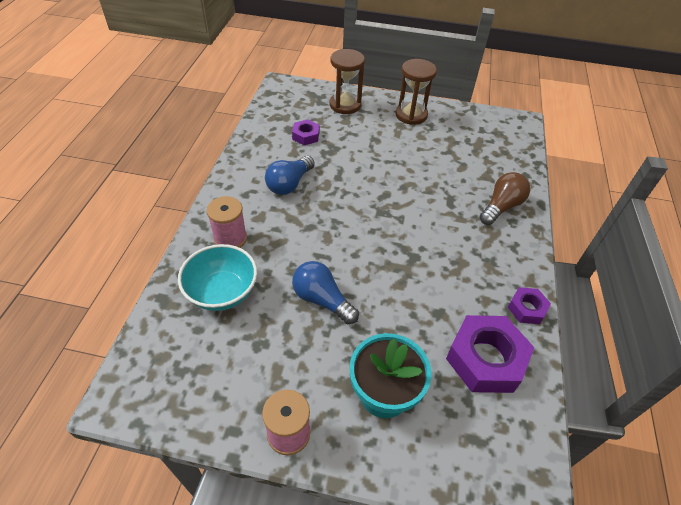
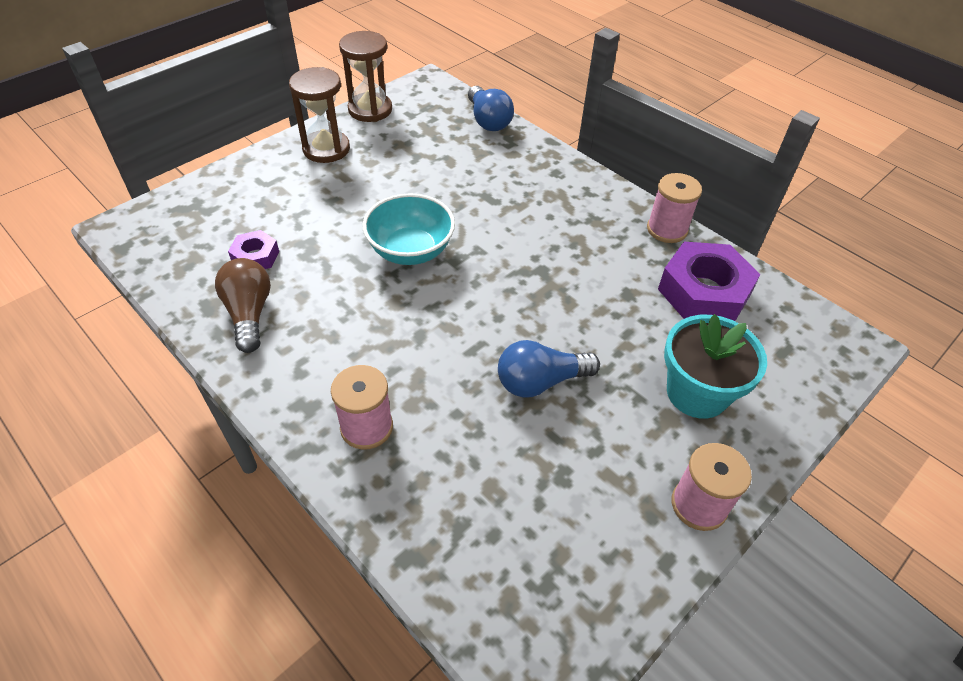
camera: 55 degrees left, 0 degrees up
turquoise bowl [178,244,257,311] -> turquoise bowl moved to [362,194,455,265]
blue light bulb [265,156,315,195] -> blue light bulb moved to [468,86,514,131]
brown hourglass [330,49,365,114] -> brown hourglass moved to [339,31,392,122]
brown light bulb [480,172,530,225] -> brown light bulb moved to [215,258,271,353]
purple nut [508,287,551,324] -> pink spool [647,173,702,243]

